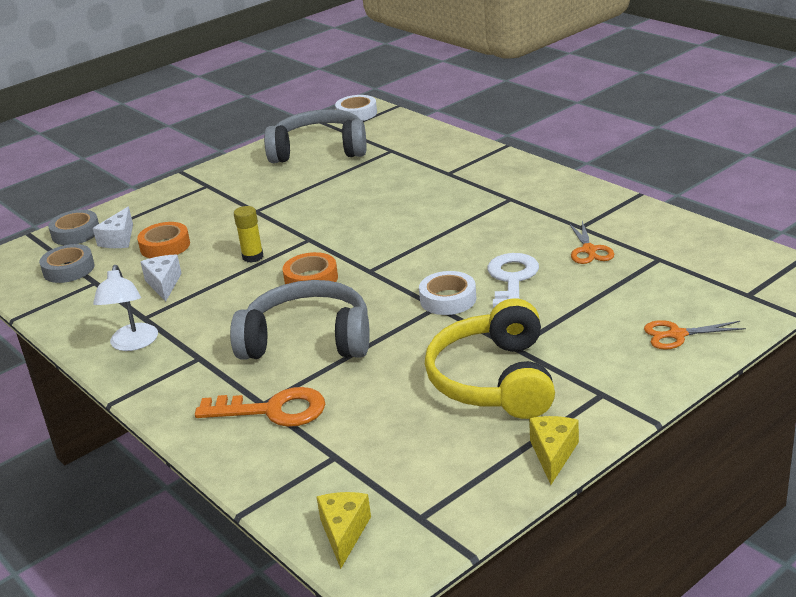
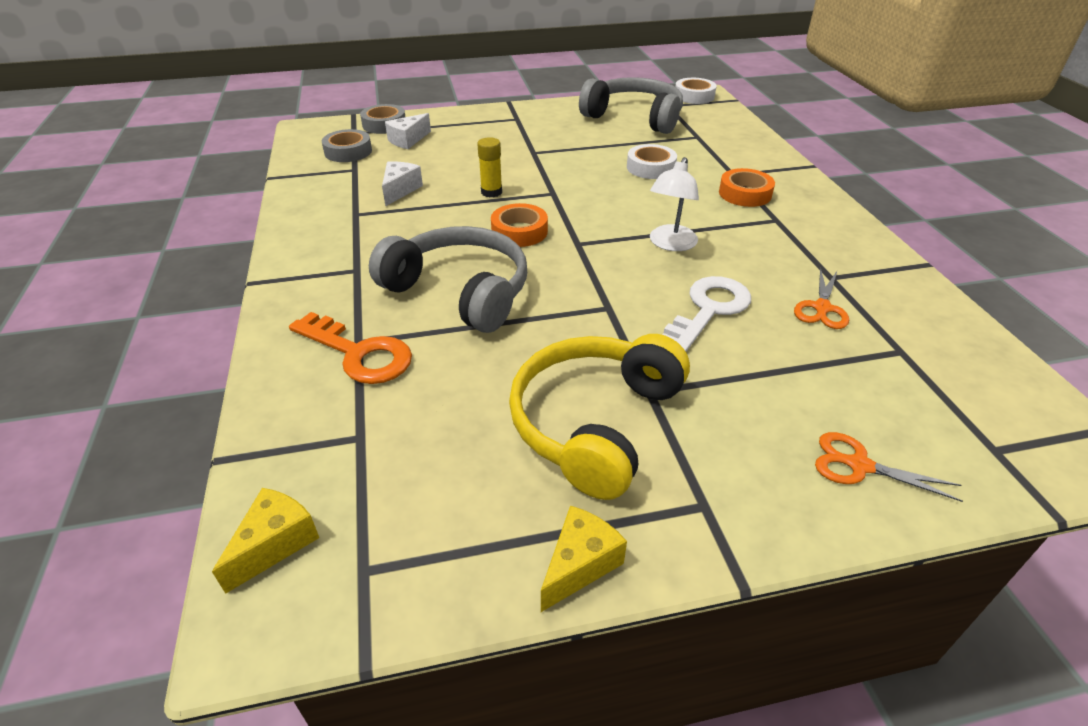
camera: 25 degrees right, 10 degrees up
white lamp [93,265,158,351] -> white lamp moved to [650,157,699,251]
orange tape [137,222,190,258] -> orange tape moved to [719,168,775,207]
white tape [419,271,476,315] -> white tape moved to [627,144,677,179]

